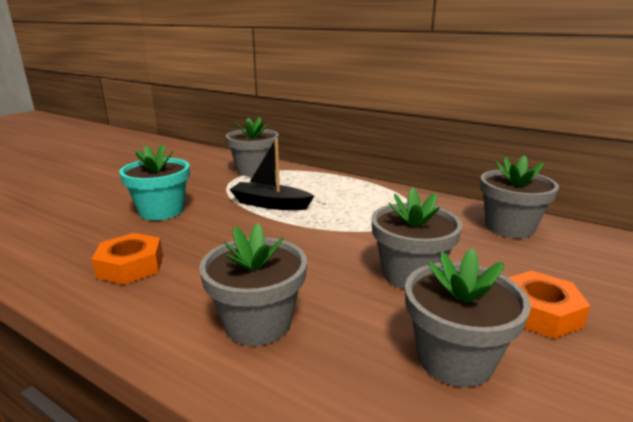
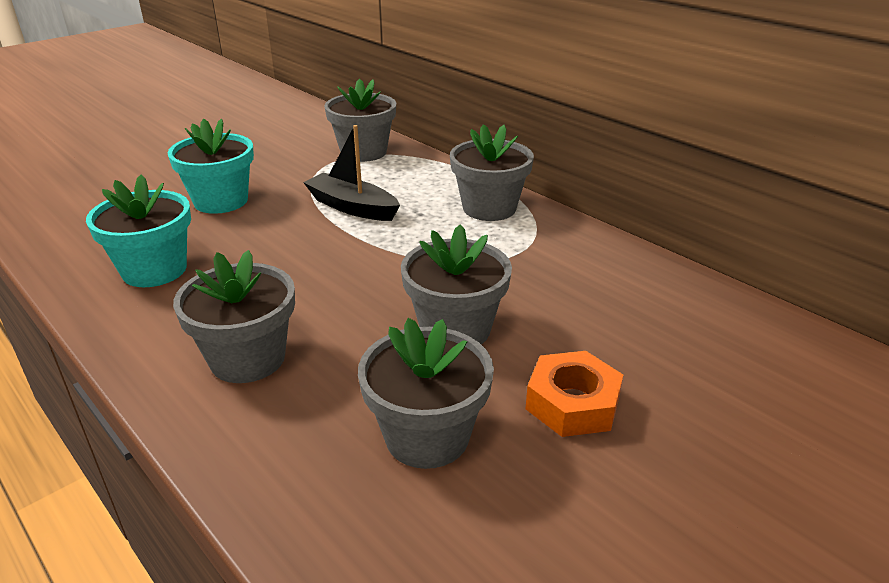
camera: 15 degrees right, 10 degrees up
orange nut [92,233,163,285] -> turquoise flower pot [86,174,191,287]
grey flower pot [480,155,559,238] -> grey flower pot moved to [450,124,534,221]

